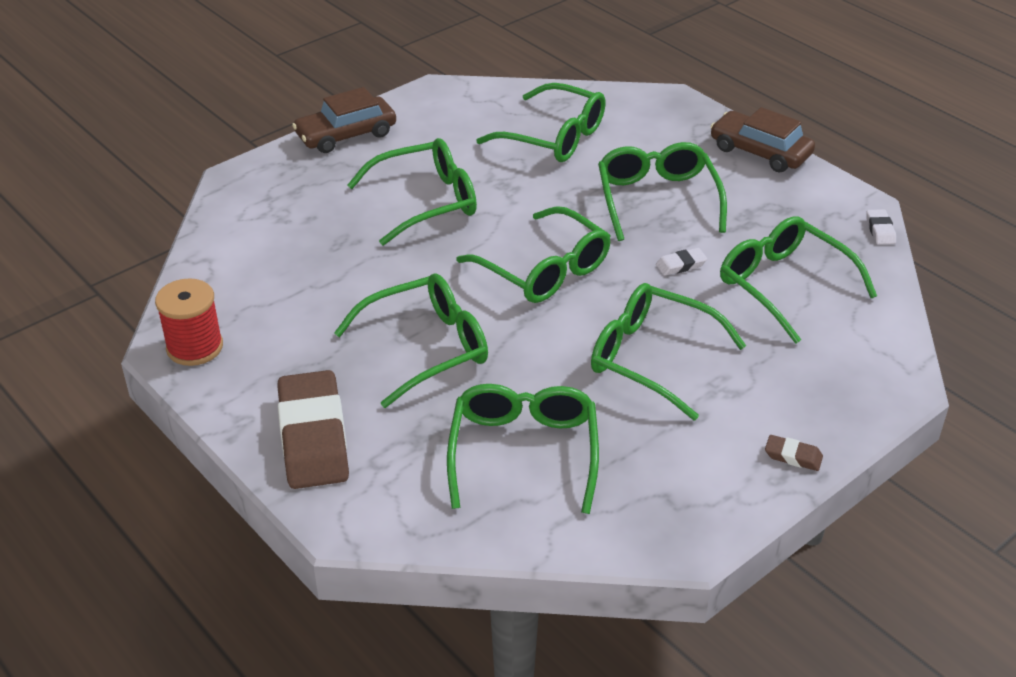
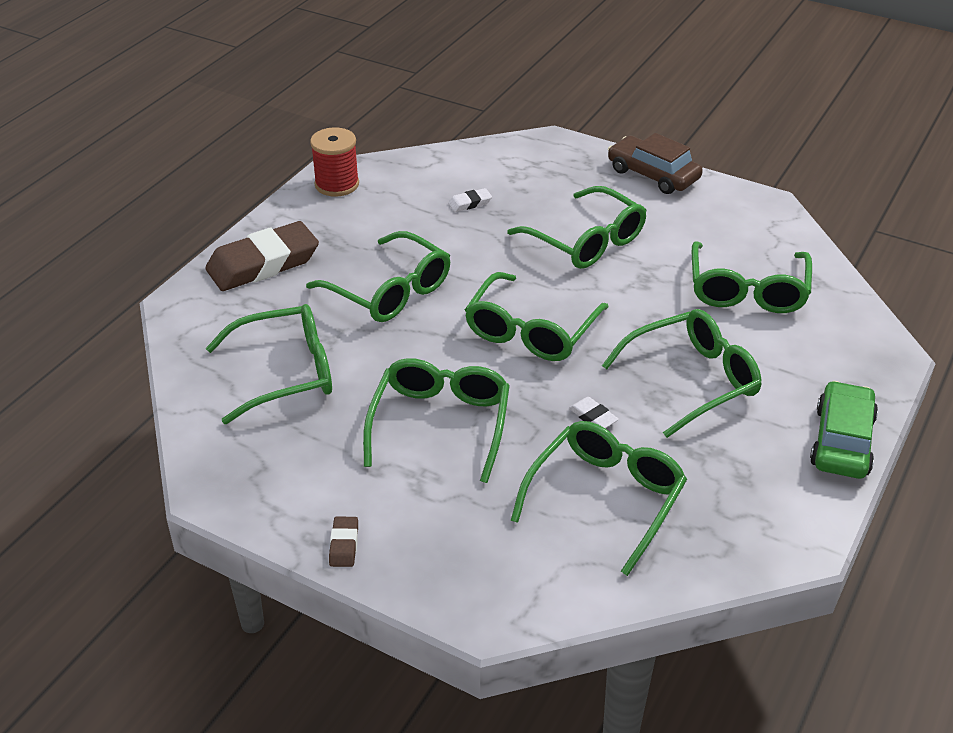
camera: 70 degrees right, 0 degrees up
brown car [710,107,815,173] -> green car [810,381,878,479]
white eraser [867,209,896,245] -> white eraser moved to [448,188,492,212]

